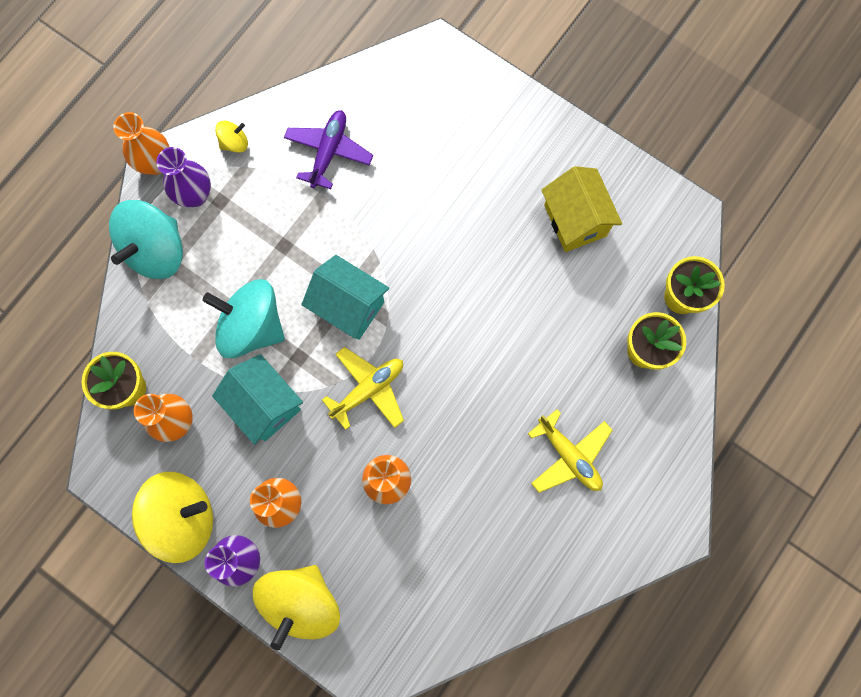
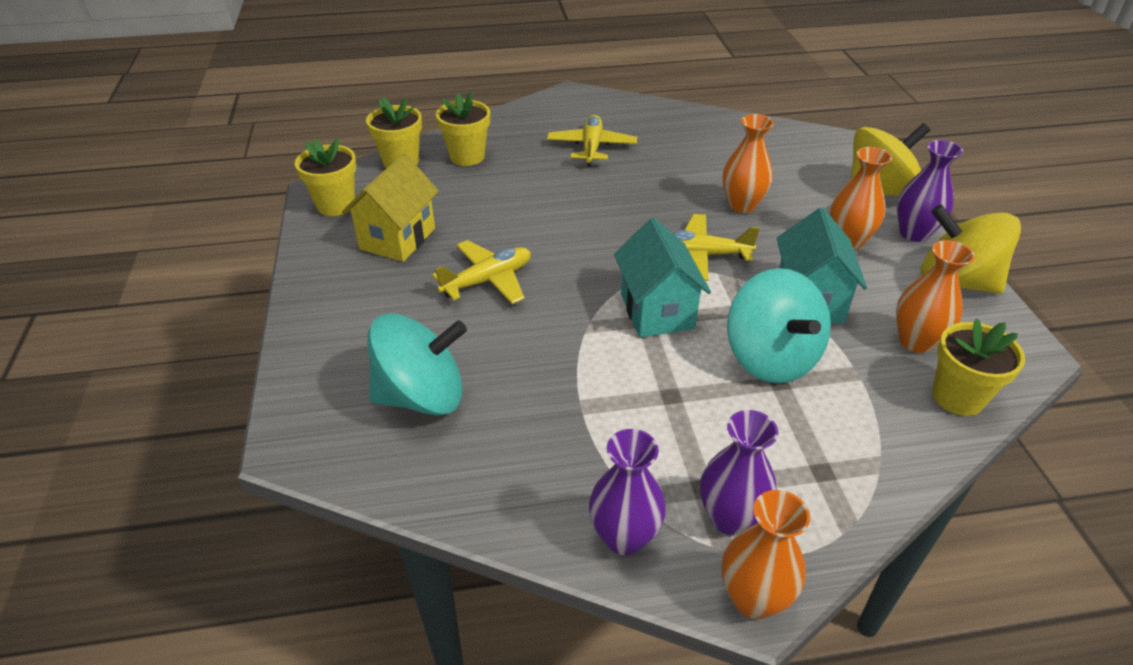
camera: 135 degrees left, 35 degrees down
turquoise spinning top [109,200,183,279] -> turquoise spinning top moved to [367,313,467,416]
yellow spinning top [215,121,248,153] -> purple vase [589,429,666,555]
purple plane [284,110,373,189] -> none
none -> yellow flower pot [295,138,357,216]
none -> yellow plane [432,240,531,304]

